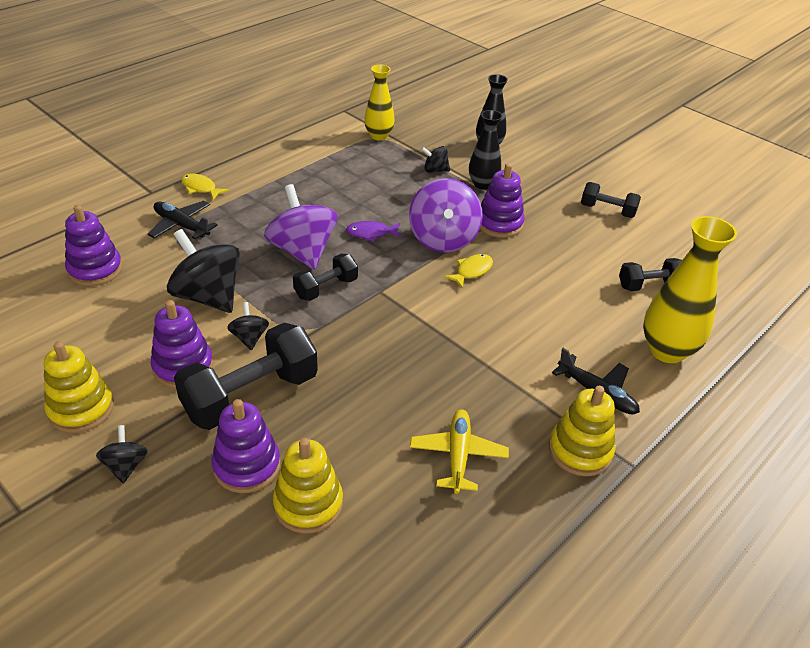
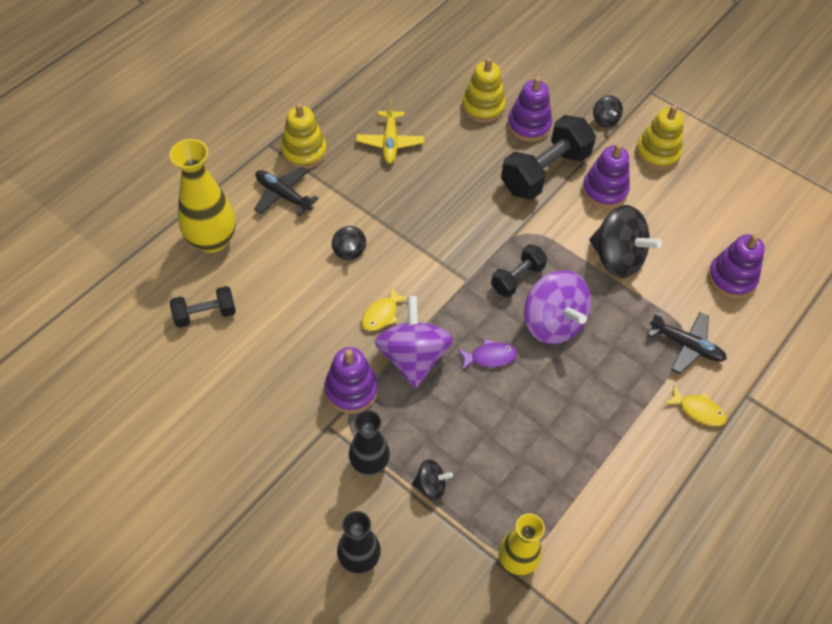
camera: 175 degrees right, 15 degrees up
black spinning top [227,302,269,350] -> black spinning top moved to [332,226,366,260]
black dumbbell [581,182,641,218] -> none

